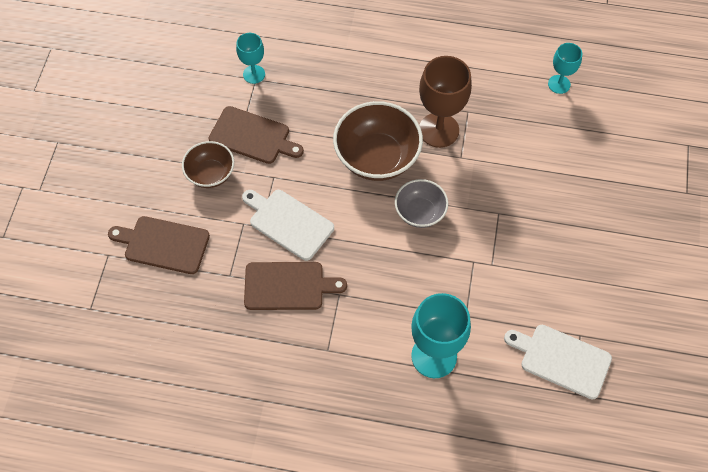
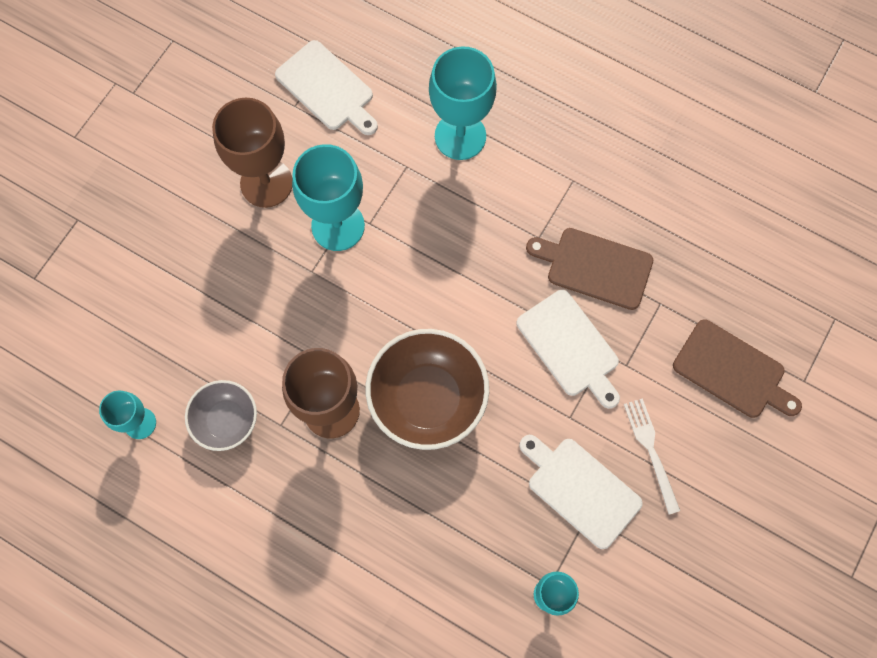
camera: 160 degrees left, 10 degrees up
brown bowl [182,141,234,188] -> white fork [624,398,680,515]
brown cutting board [209,106,304,164] -> white cutting board [519,435,643,549]
grey bowl [395,179,448,228] -> grey bowl moved to [185,380,257,451]
none -> brown goblet [212,98,292,208]
none -> turquoise goblet [292,144,365,251]

